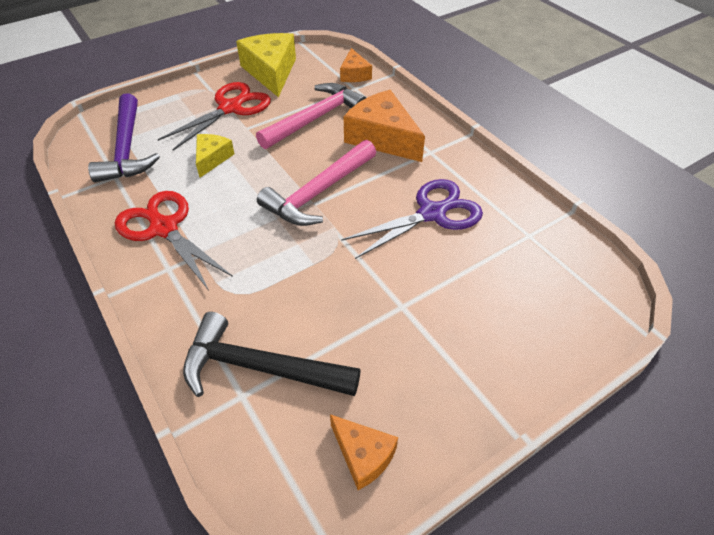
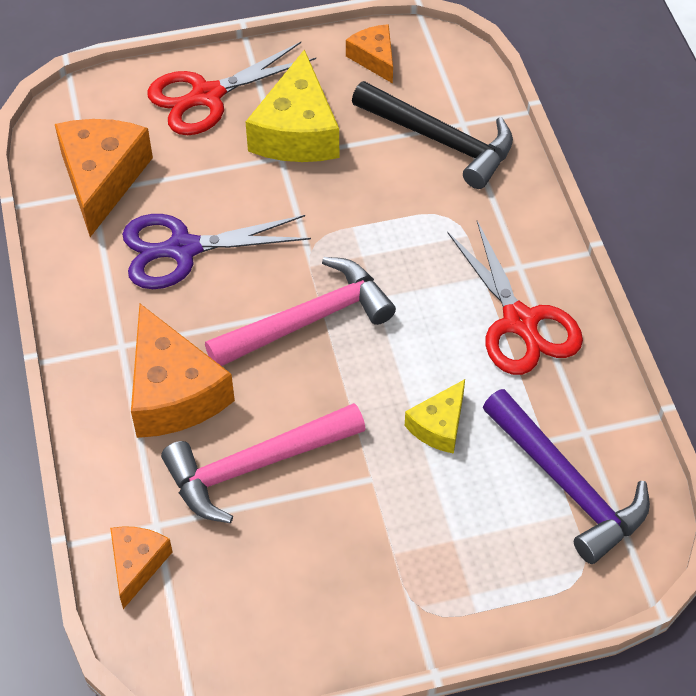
camera: 160 degrees left, 5 degrees up
purple hammer [88,93,160,182] -> purple hammer turned 135 degrees clockwise [483,389,650,564]
red scissors [158,82,271,151] -> red scissors moved to [147,42,316,135]
yellow cheese [236,33,296,97] -> yellow cheese moved to [246,49,339,162]
none -> orange cheese [55,119,153,237]

